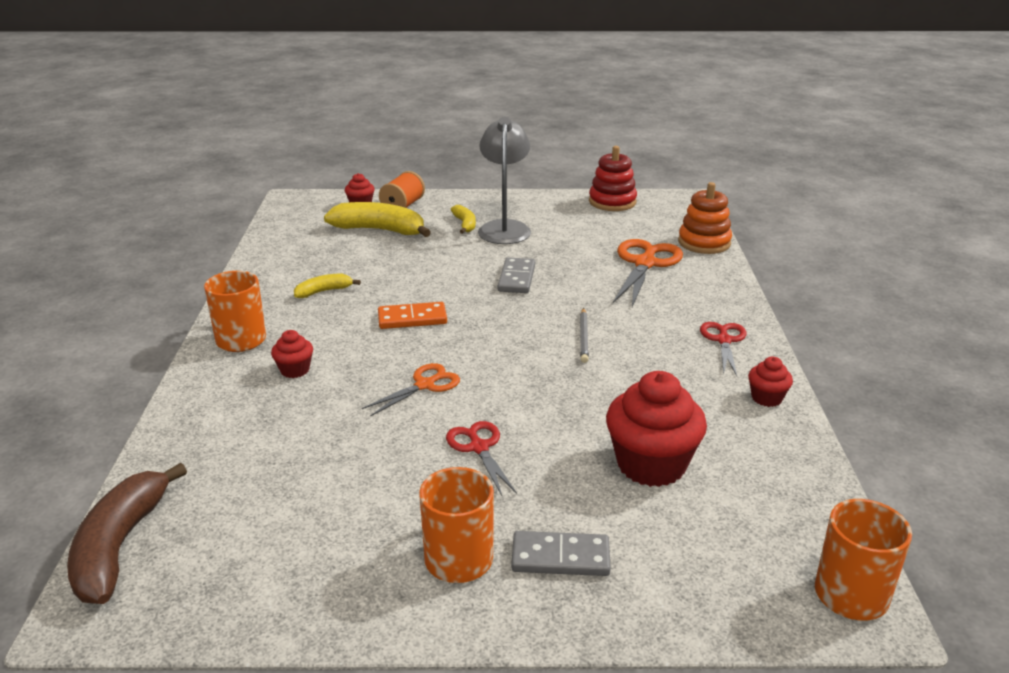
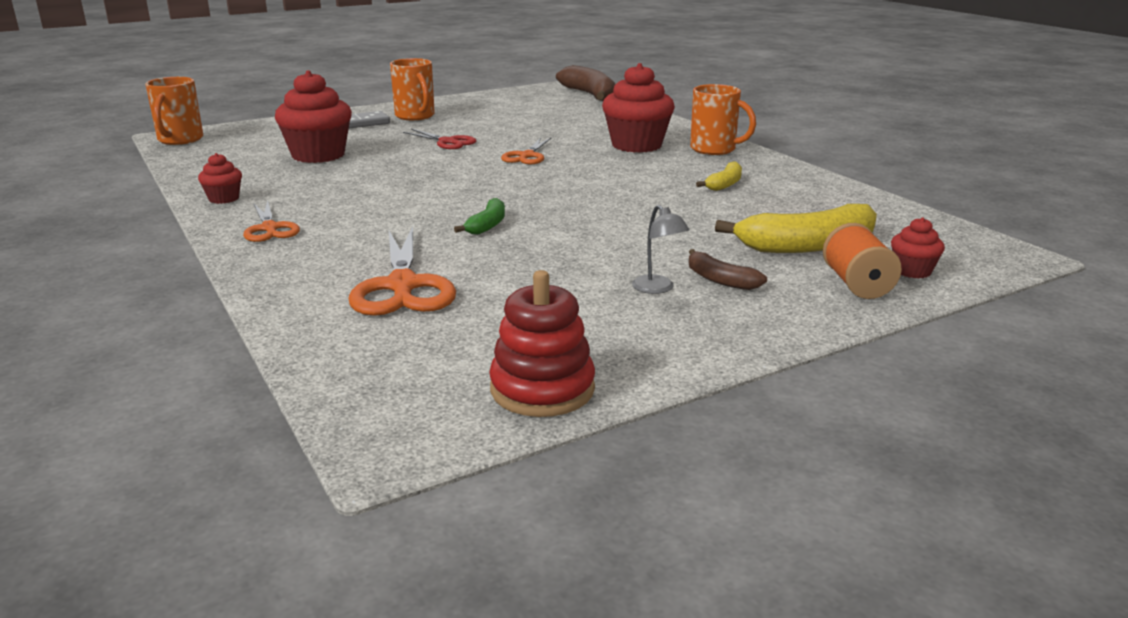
camera: 150 degrees right, 5 degrees down
red cupcake [271,330,313,378] -> red cupcake [602,63,675,153], size x2.04
orange domino [378,302,447,329] -> none
yellow banana [450,205,476,234] -> brown banana [689,249,767,290]
grey lamp [478,117,531,244] -> grey lamp [632,205,690,294], size x0.47
grey domino [498,257,535,293] -> none
grey pencil [580,308,589,363] -> none
orange stacking toy [678,182,732,254] -> none
red scissors [700,322,747,376] -> orange scissors [243,200,300,242]
none -> green banana [454,198,505,235]

